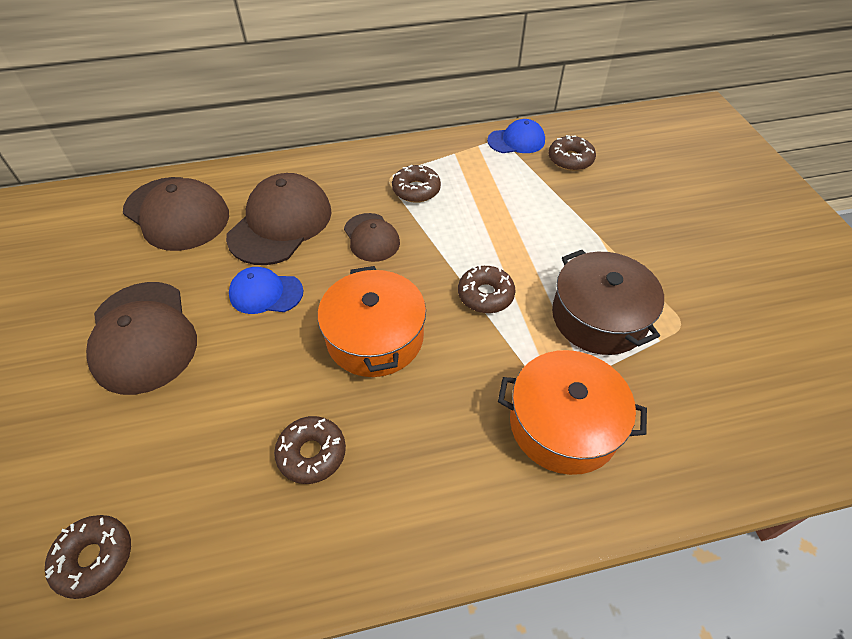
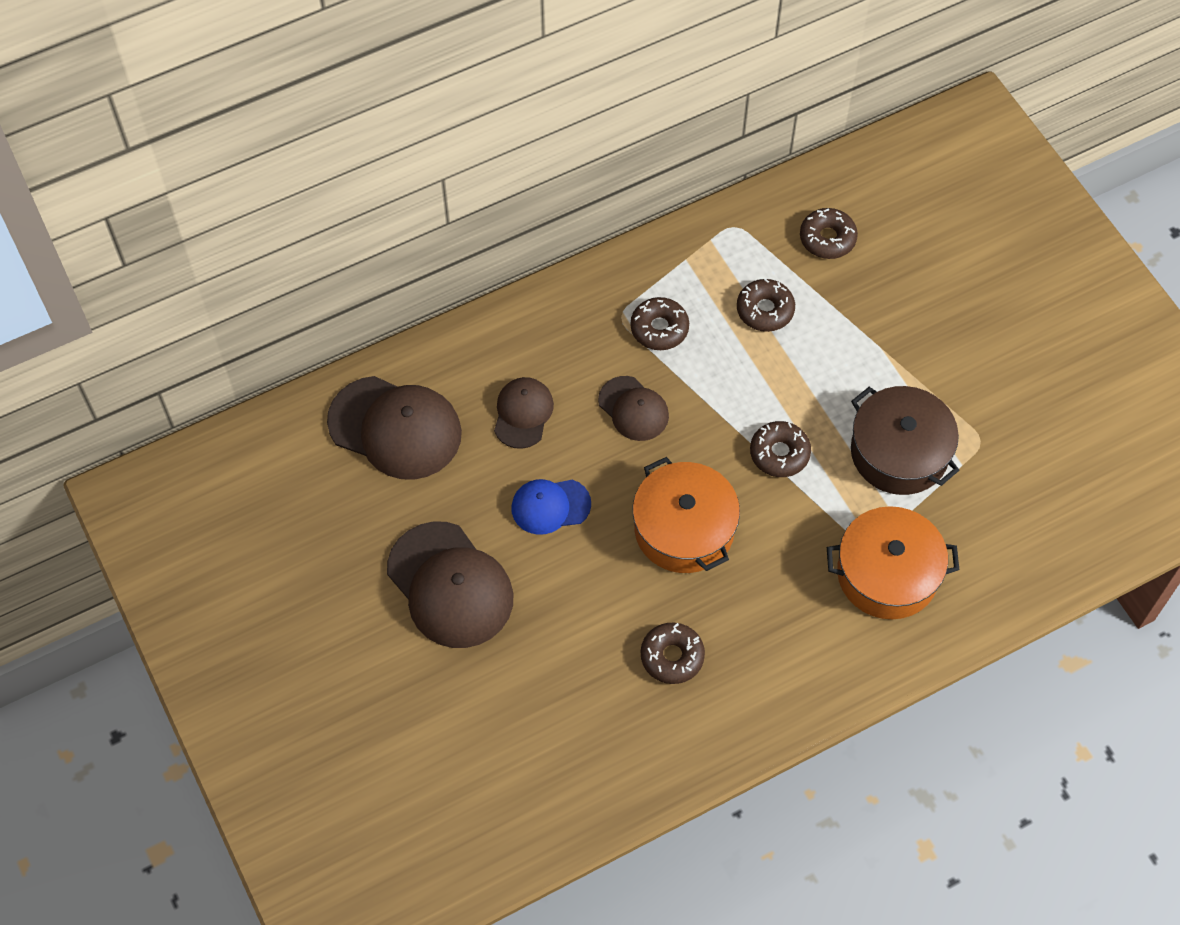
camera: 15 degrees left, 10 degrees up
brown donut [45,515,131,599] -> brown donut moved to [737,278,795,332]
brown cap [226,173,332,265] -> brown cap [494,377,554,449], size x0.57
blue cap [487,119,545,153] -> none

